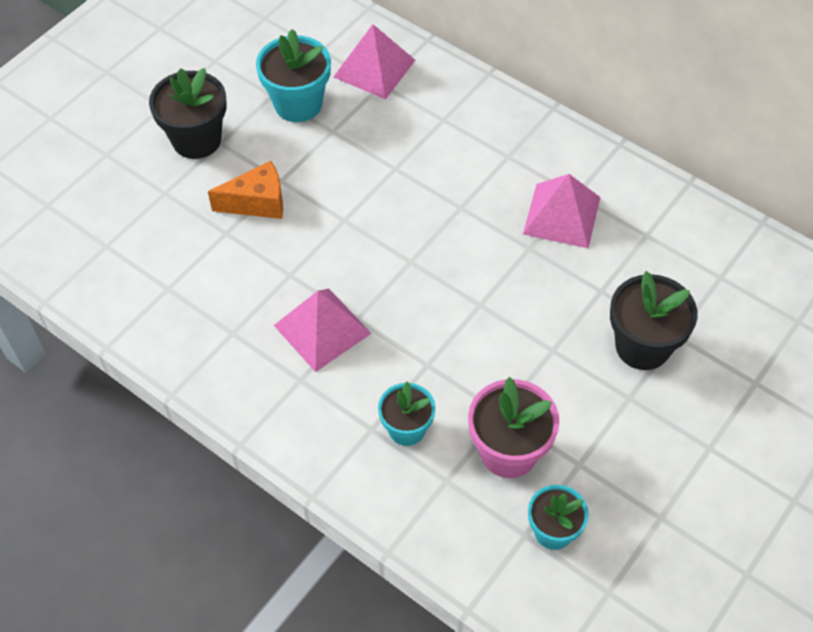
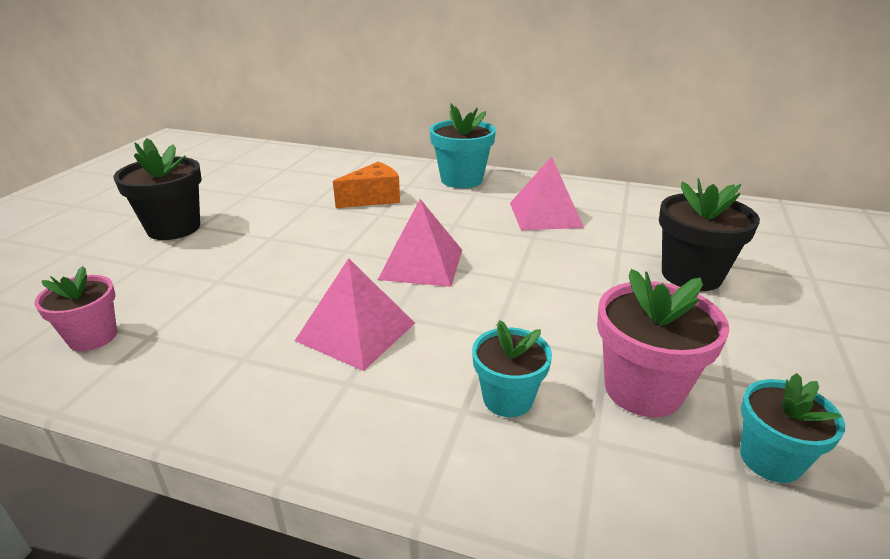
camera: 20 degrees left, 25 degrees down
orange cheese [208,161,283,219] -> orange cheese moved to [333,162,400,208]
turquoise flower pot [256,29,331,122] -> turquoise flower pot moved to [430,103,496,188]
pink pyramid [333,24,415,99] -> pink pyramid moved to [378,199,462,287]
none -> pink flower pot [34,266,117,351]

